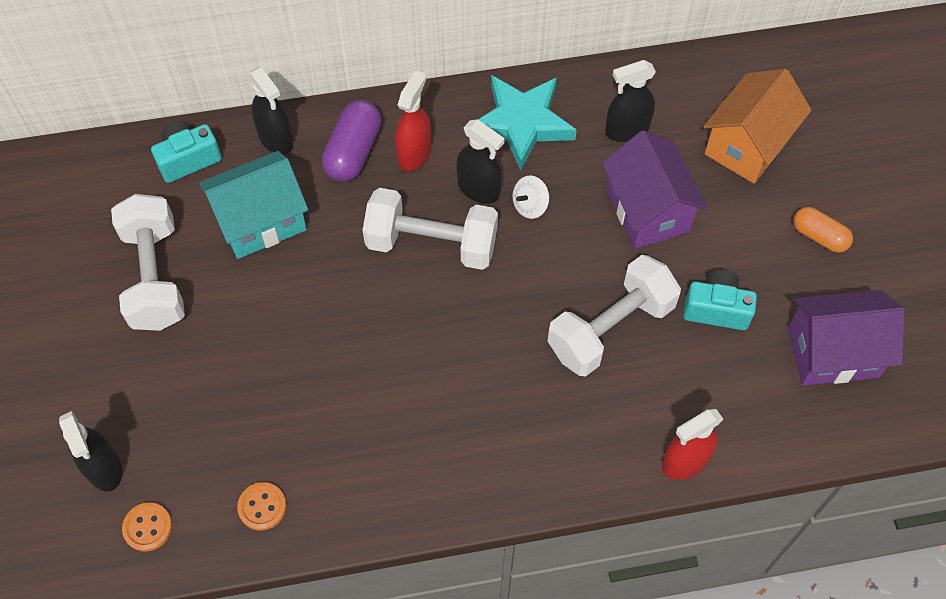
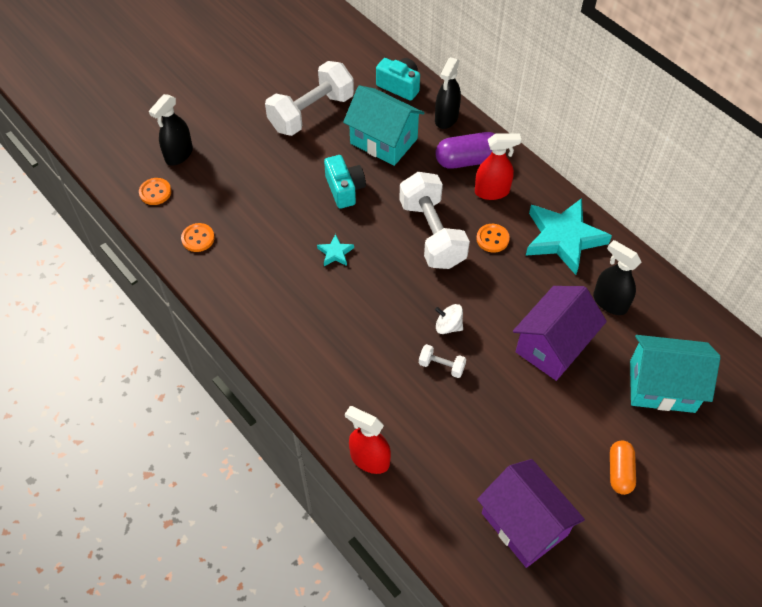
camera: 60 degrees right, 5 degrees down
black spray bottle [456,119,505,204] -> orange button [476,224,510,253]
white spinning top [512,175,550,219] -> white spinning top moved to [435,304,463,334]
white dumbbell [548,255,681,377] -> white dumbbell [419,344,466,378], size x0.43
turquoise camera [683,270,757,330] -> turquoise camera moved to [324,155,366,209]
orange house [703,69,811,184] -> turquoise house [630,335,720,413]
none -> turquoise star [317,234,354,266]

